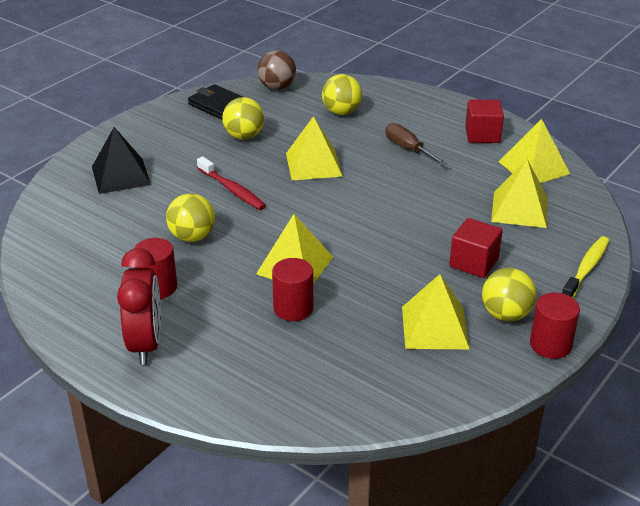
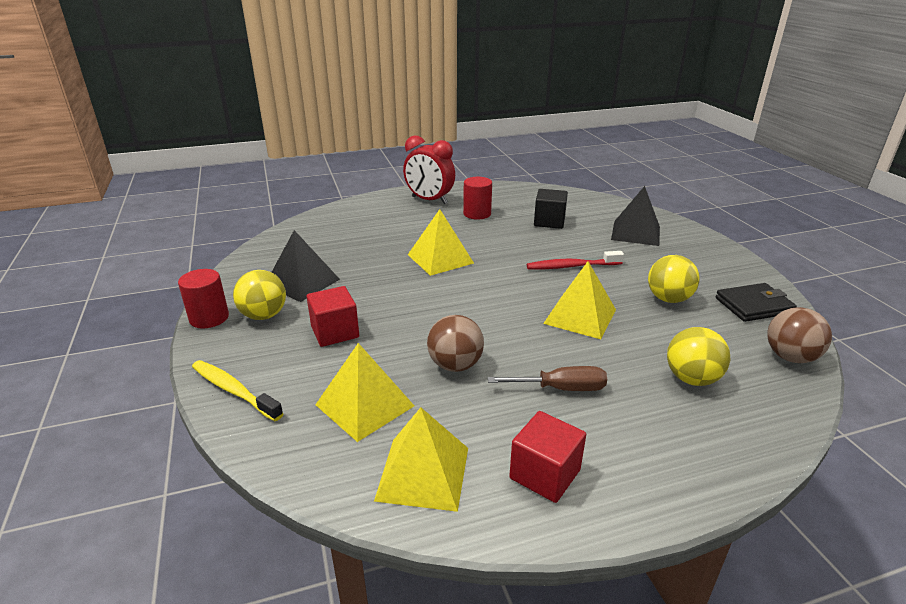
camera: 125 degrees right, 5 degrees down
yellow ball [166,193,215,242] -> none
red cylinder [272,258,313,321] -> none
yellow pyramid [402,274,470,349] -> black pyramid [271,230,340,302]
yellow toothbrush [562,236,609,298] -> yellow toothbrush turned 150 degrees clockwise [192,360,284,421]
none -> brown ball [427,315,484,372]
none -> black cube [534,189,568,229]

